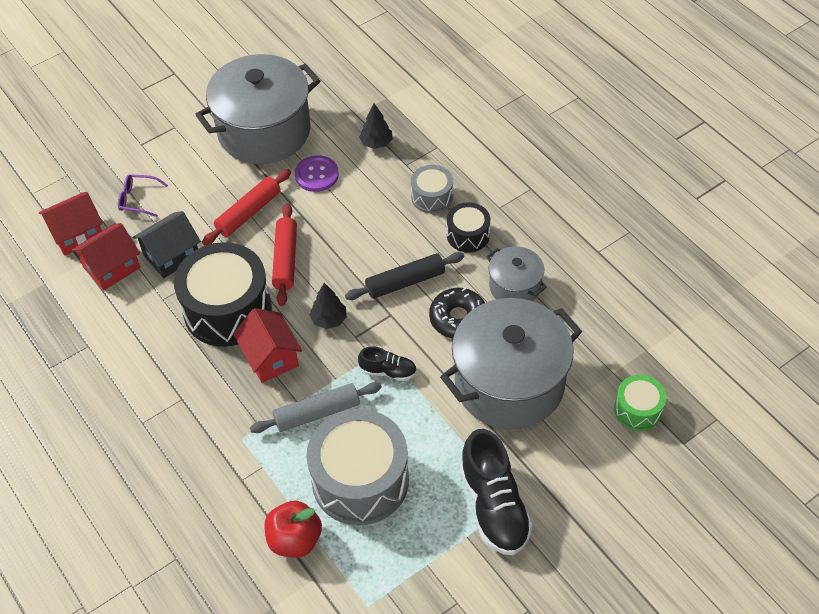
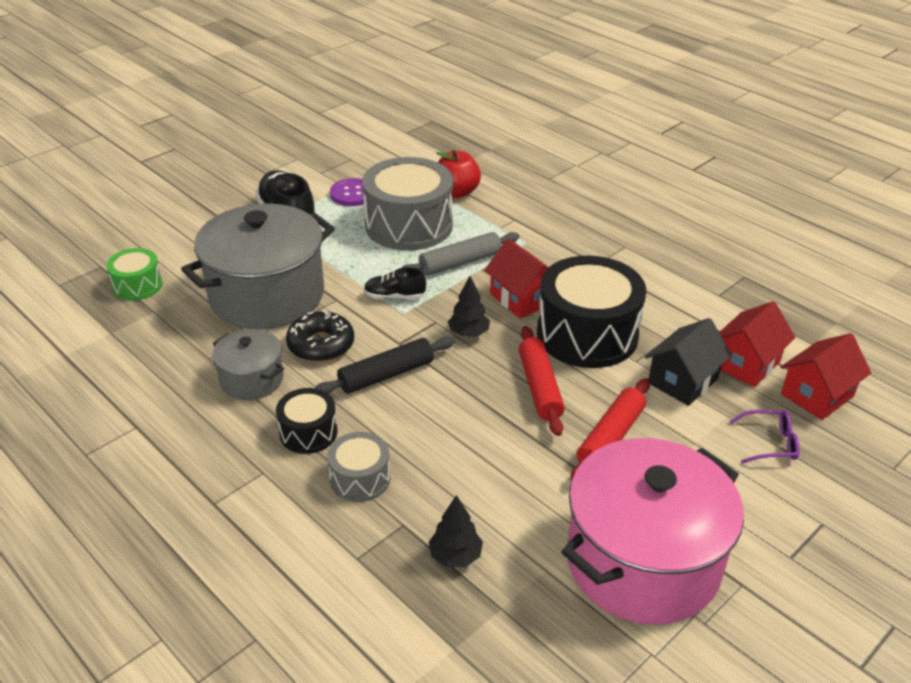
camera: 170 degrees right, 15 degrees down
grey pot [195,54,320,164] -> pink pot [561,438,744,624]
purple button [295,155,339,192] -> purple button moved to [330,178,367,206]

